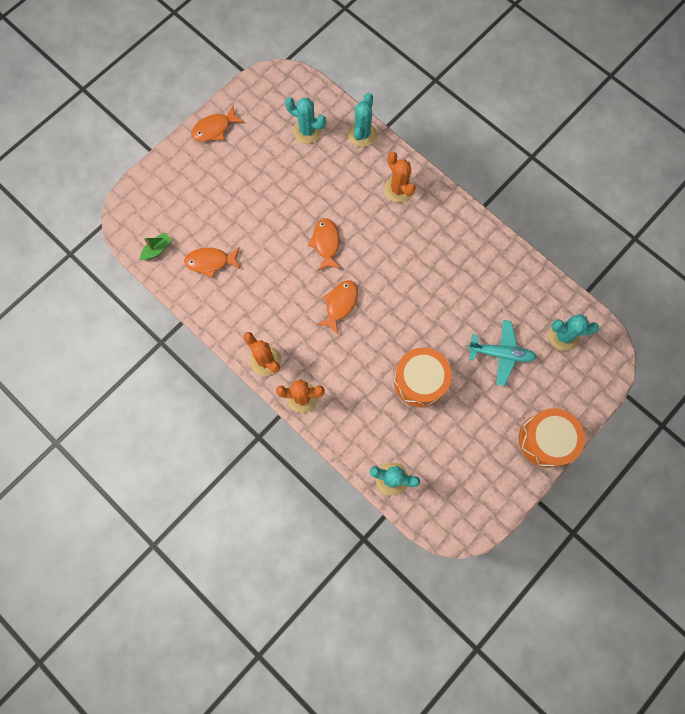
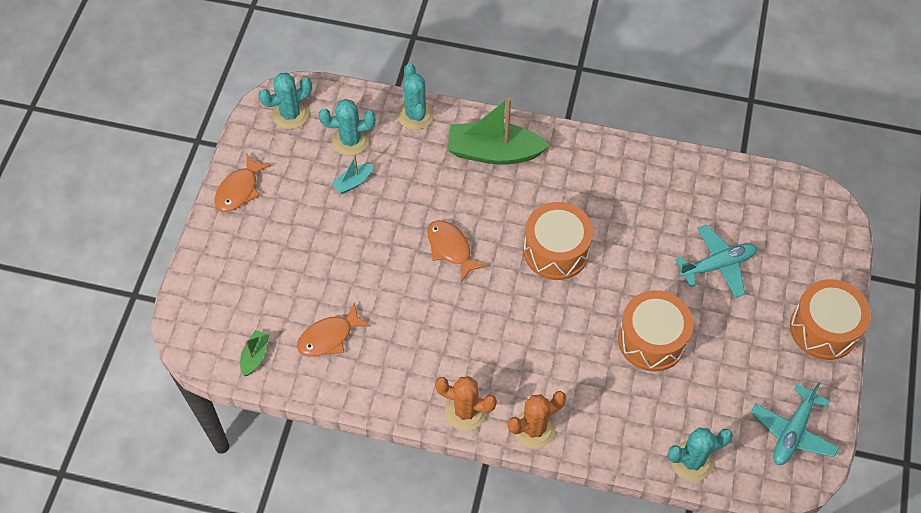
camera: 30 degrees left, 15 degrees down
orange fish [317,280,358,334] -> none
orange cactus [384,152,416,203] -> green boat [447,97,550,165]
turquoise cactus [548,314,599,351] -> turquoise cactus moved to [259,73,312,129]
none -> turquoise boat [331,155,374,194]
none -> orange drum [524,202,593,280]
none -> turquoise plane [750,382,839,465]

